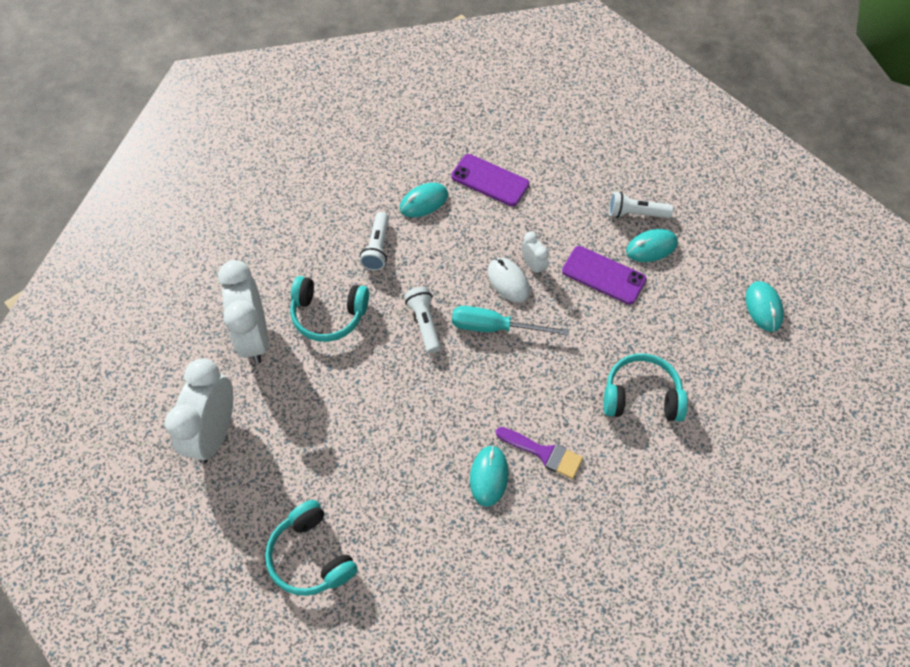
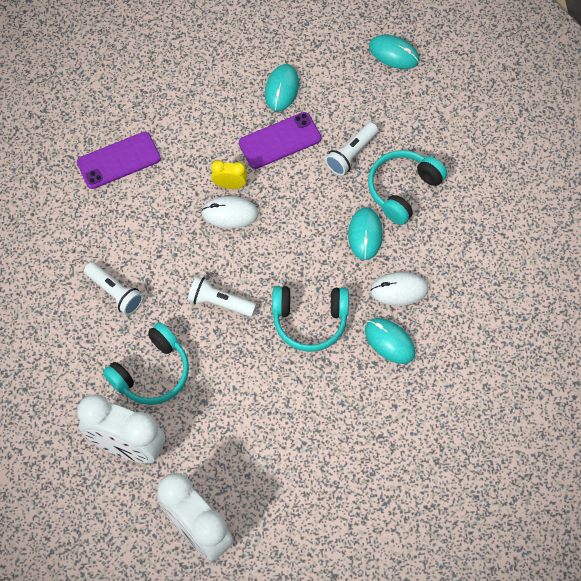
camera: 55 degrees left, 5 degrees up
turquoise headphones [265,500,358,596] -> turquoise headphones moved to [272,286,349,352]
turquoise mouse [400,183,448,217] -> turquoise mouse moved to [348,207,383,260]
turquoise screwdriver [452,306,569,336] -> none
purple brush [496,427,583,479] -> white mouse [370,272,429,306]
white clock [521,232,549,276] -> yellow clock [211,160,247,189]
white flashlight [609,192,673,218] -> white flashlight moved to [325,122,378,176]

